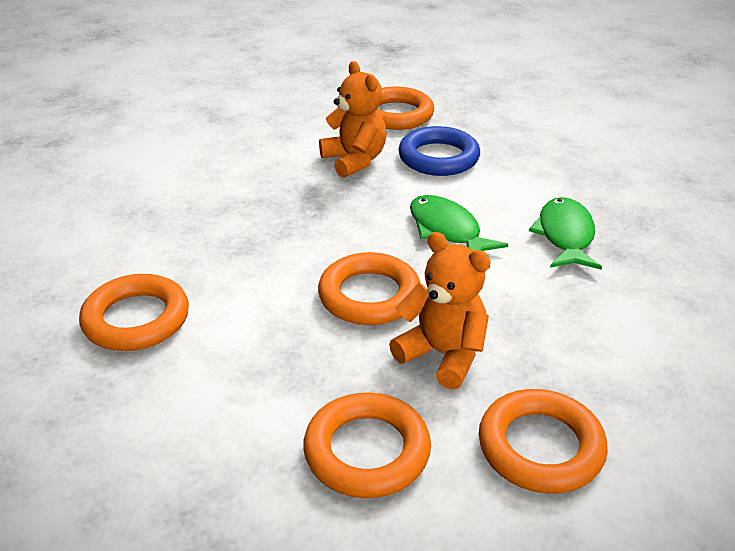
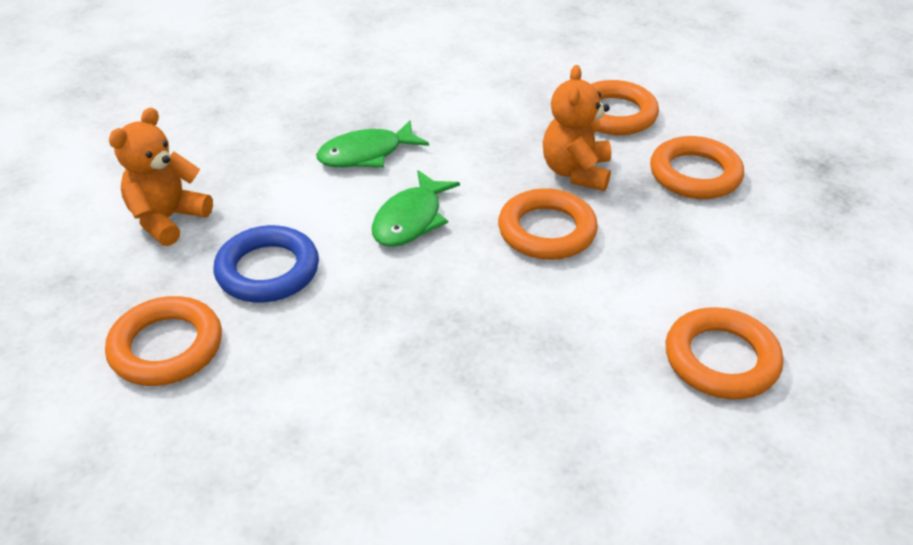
camera: 120 degrees left, 5 degrees up
orange teddy bear [319,61,387,178] -> orange teddy bear moved to [109,107,213,246]

